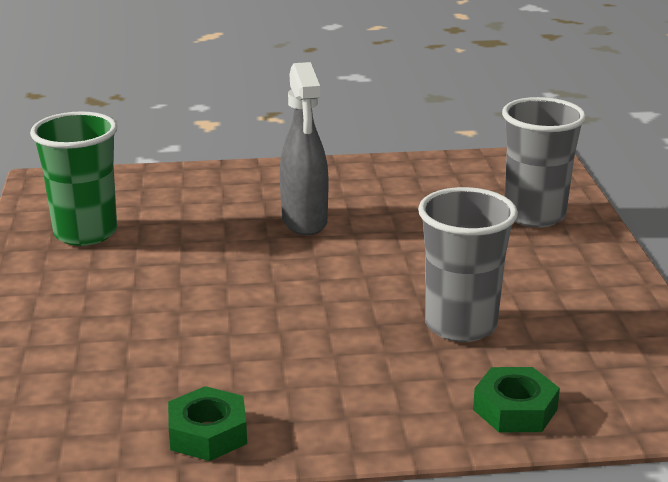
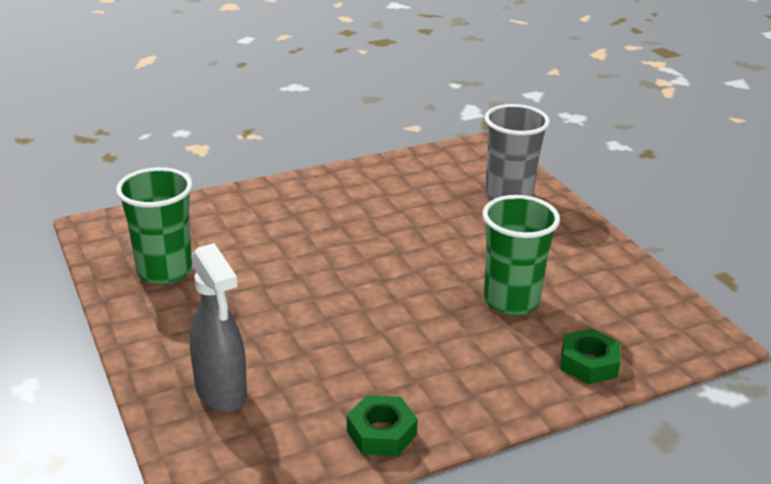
camera: 20 degrees left, 5 degrees up
grey spray bottle [280,62,328,235] -> grey spray bottle moved to [190,243,247,412]
grey cup [418,187,518,342] -> green cup [483,195,560,315]

